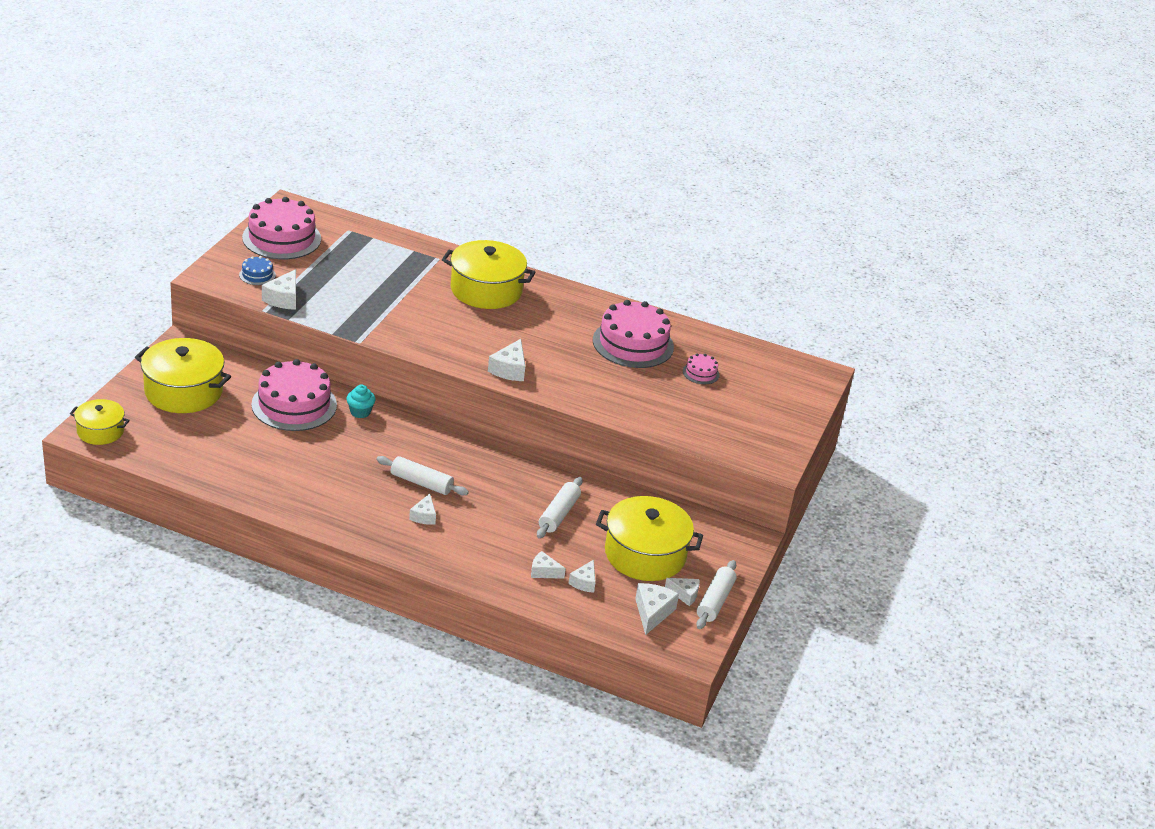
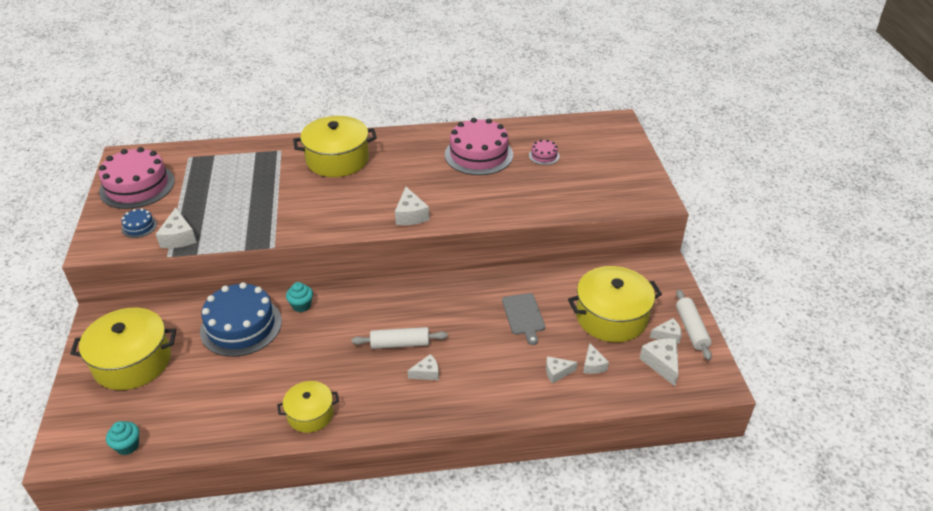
camera: 25 degrees left, 5 degrees up
yellow pot [70,399,130,445] -> yellow pot moved to [277,381,339,433]
pink cake [251,359,337,431] -> blue cake [200,282,282,357]
white cheese [409,493,436,525] -> white cheese turned 90 degrees counterclockwise [408,354,439,380]
white rolling pin [537,477,583,538] -> grey cutting board [502,293,545,345]
none -> turquoise cupcake [106,421,139,455]

